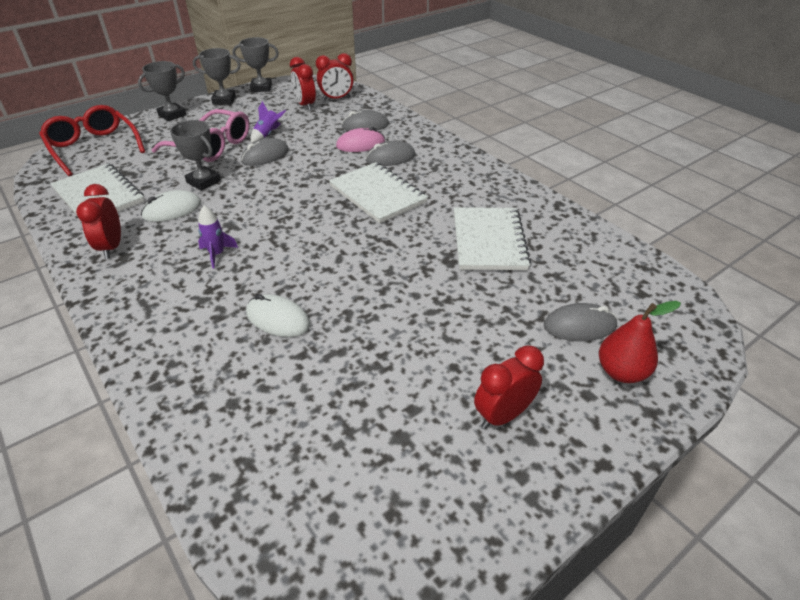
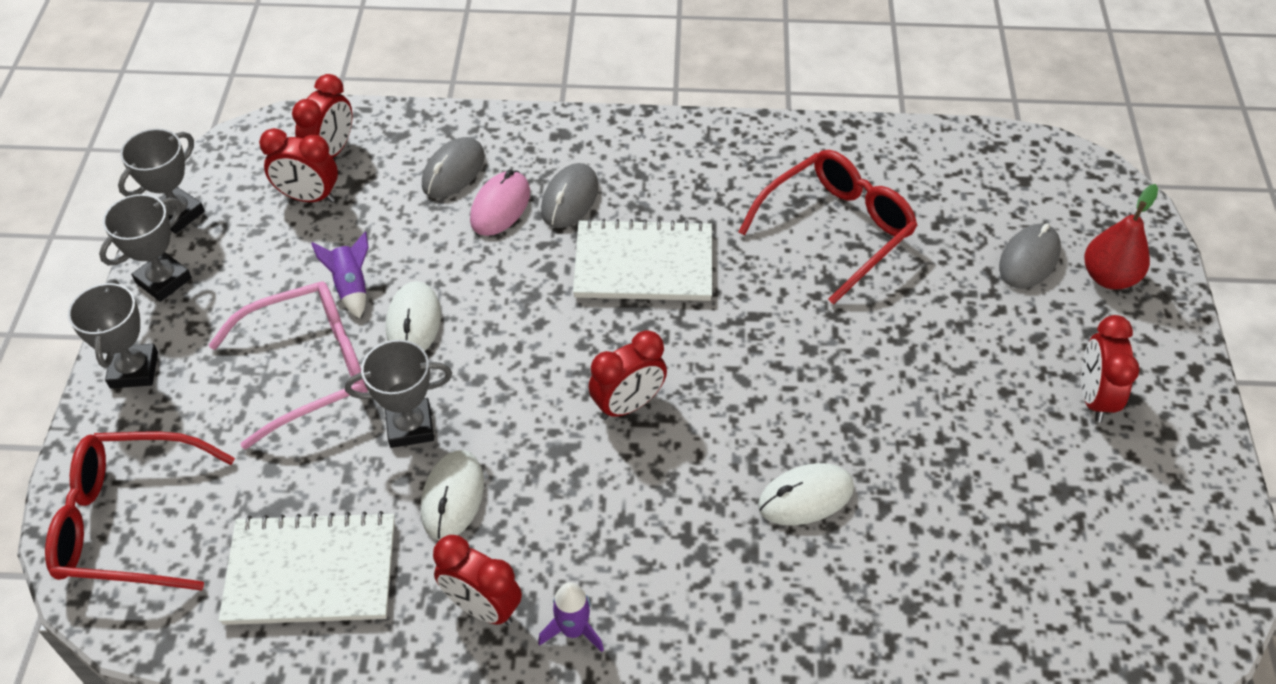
camera: 50 degrees left, 10 degrees up
purple rocket [198,206,238,269] -> purple rocket moved to [538,582,604,652]
grey mouse [241,138,289,166] -> white mouse [386,281,441,351]
white notebook [454,207,531,270] -> red glasses [739,150,918,305]
none -> red clock [588,330,667,420]

